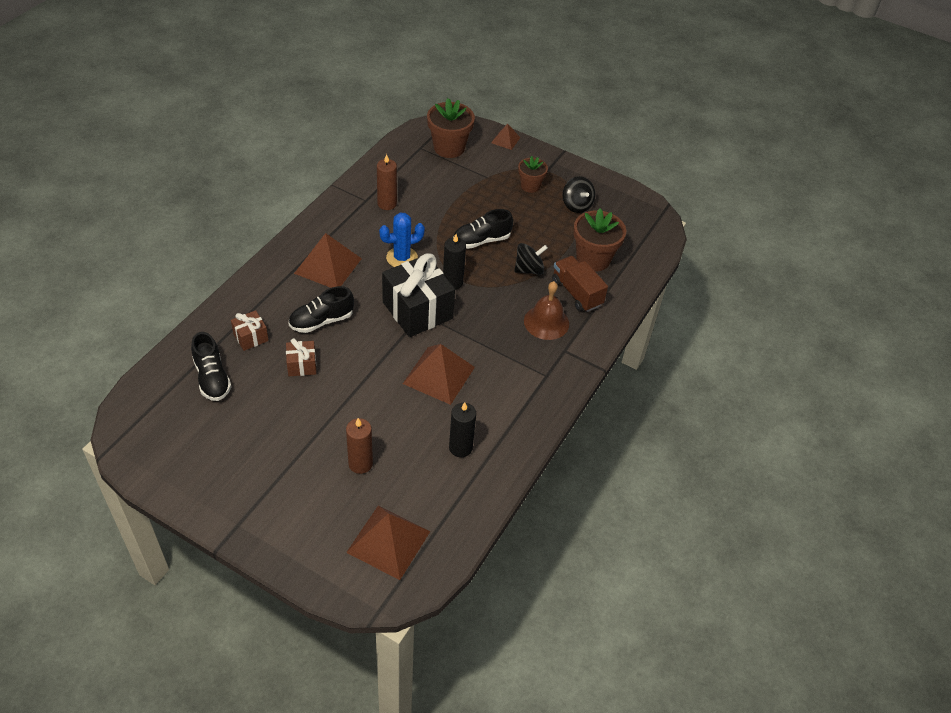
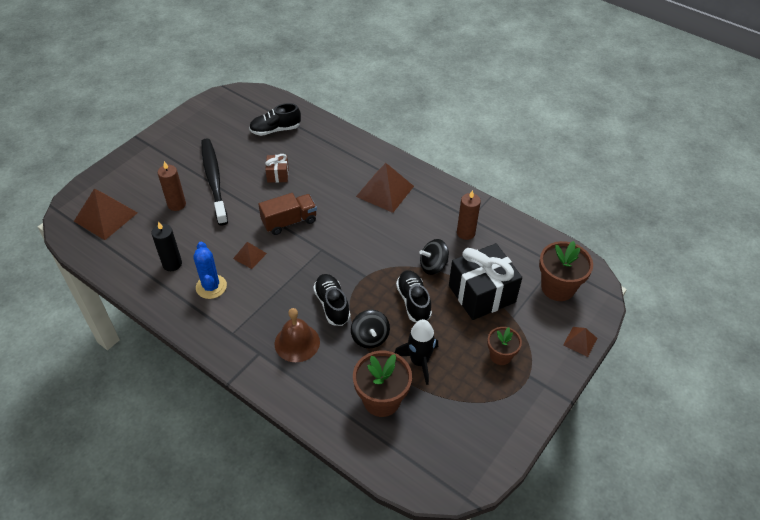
camera: 100 degrees right, 0 degrees up
brown gift [231,310,269,351] -> none
black shoe [288,286,354,333] -> black shoe moved to [313,274,350,326]
blue cactus [379,213,425,267] -> blue cactus moved to [193,242,227,299]
black gift [382,253,455,337] -> black gift moved to [449,243,522,320]
brown pyramid [403,344,475,405] -> brown pyramid [233,242,267,269], size x0.52
black candle [443,234,466,290] -> none
brown truck [552,256,608,312] -> brown truck moved to [258,193,317,235]
black spinning top [562,176,595,213] -> black spinning top moved to [420,239,449,275]
none -> black toothbrush [201,139,228,225]
none -> black rocket [395,319,438,385]

